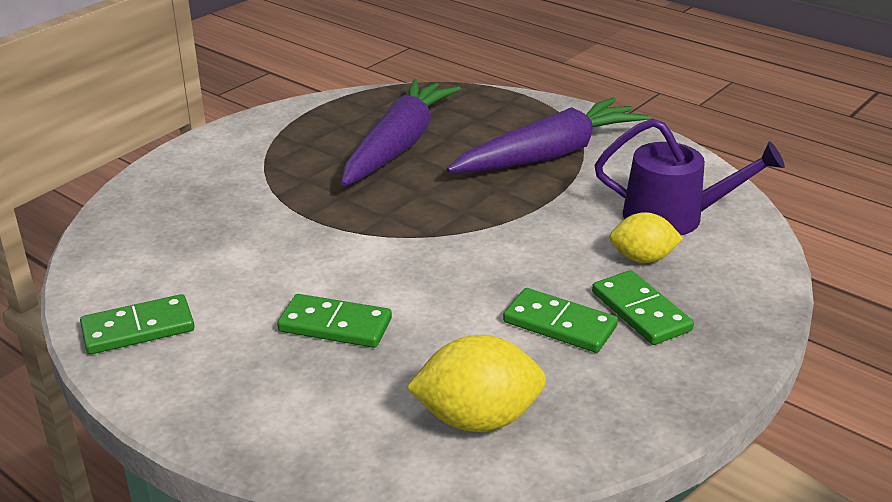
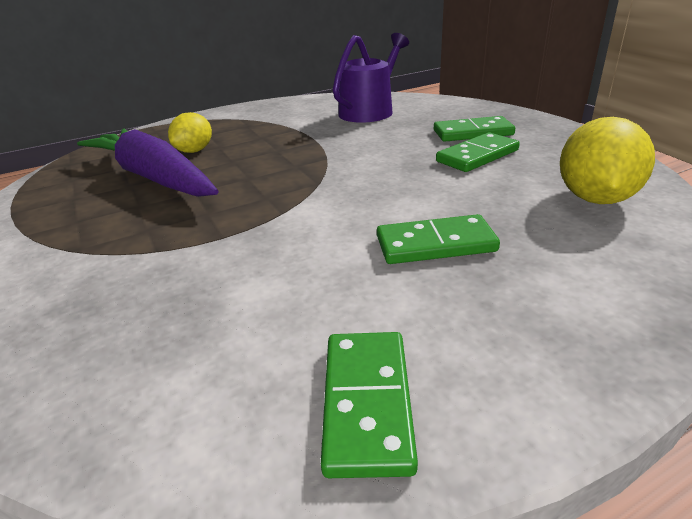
camera: 65 degrees left, 0 degrees up
green domino [277,294,392,348] -> green domino turned 45 degrees clockwise [377,214,500,264]
purple carrot [447,97,649,173] -> none
yellow lemon [609,212,683,263] -> yellow lemon moved to [168,112,212,153]

